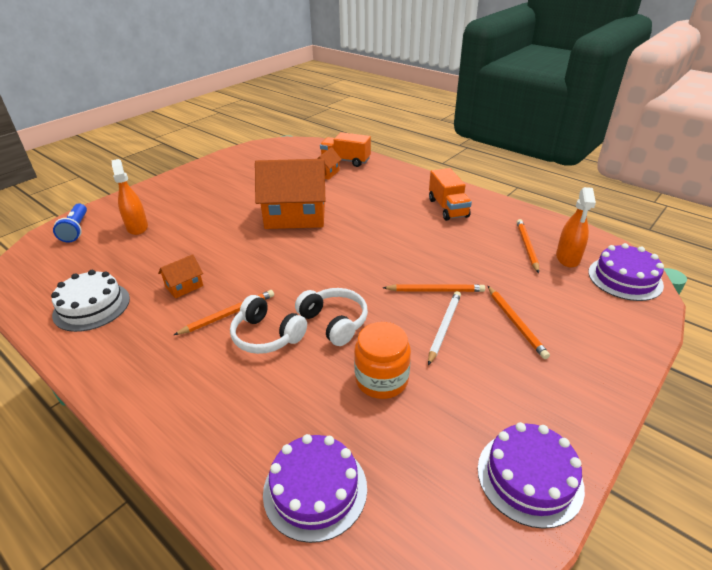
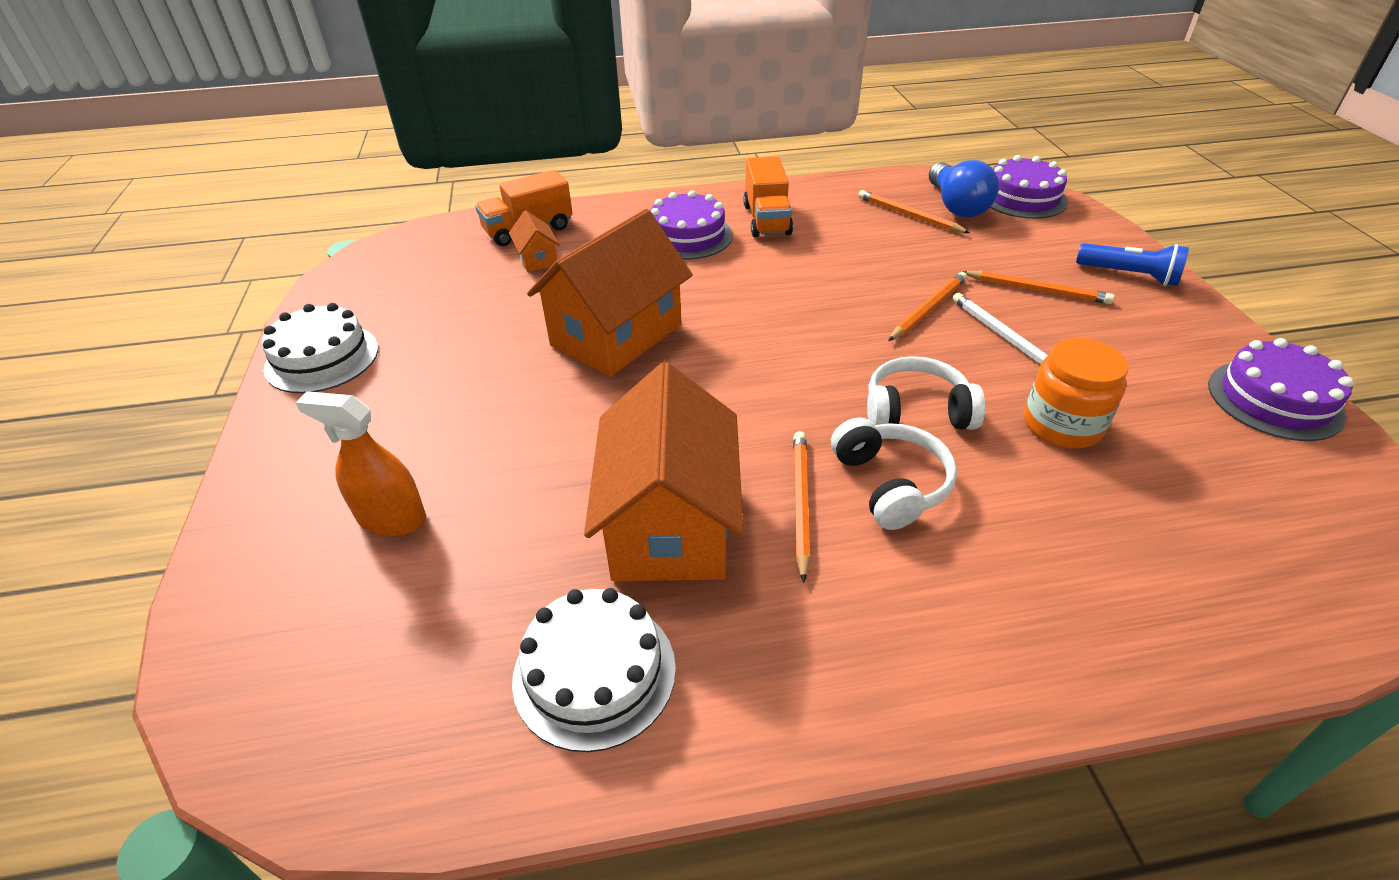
camera: 50 degrees left, 5 degrees up
blue flashlight [53,203,87,243] -> blue flashlight moved to [1076,243,1189,286]
orange house [158,254,203,298] -> orange house [584,362,744,581], size x2.30
white headphones [230,295,307,354] -> white headphones turned 90 degrees counterclockwise [831,417,957,530]
purple cake [263,434,367,543] -> purple cake moved to [650,190,733,260]
orange truck [429,168,472,221] -> orange truck turned 60 degrees clockwise [743,156,793,237]
orange spray bottle [556,187,596,268] -> blue light bulb [929,160,999,218]
none -> white cake [262,303,378,393]

